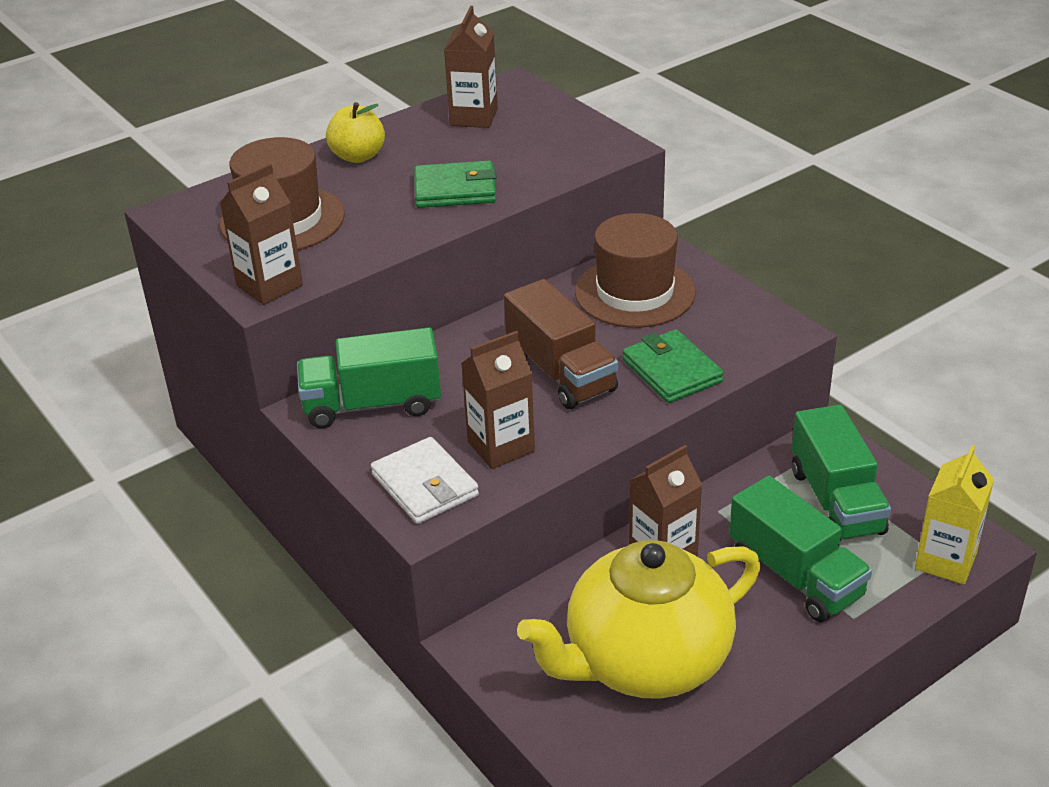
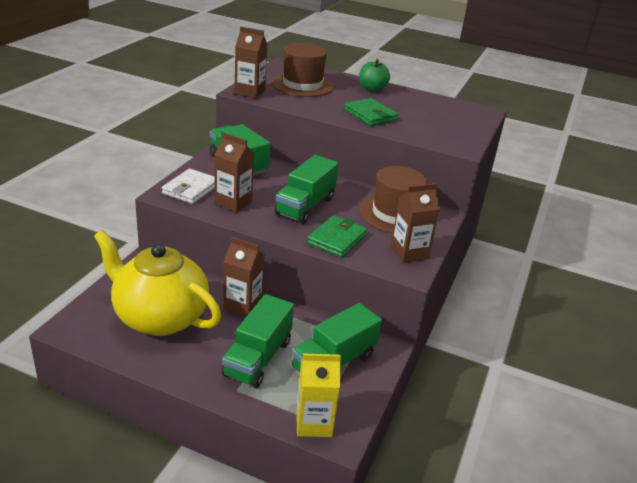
camera: 55 degrees right, 5 degrees down
yellow apple [326,102,385,163] -> green apple [359,59,390,92]
brown carton [444,6,498,128] -> brown carton moved to [391,183,440,263]
brown truck [504,279,618,409] -> green truck [275,155,339,224]

